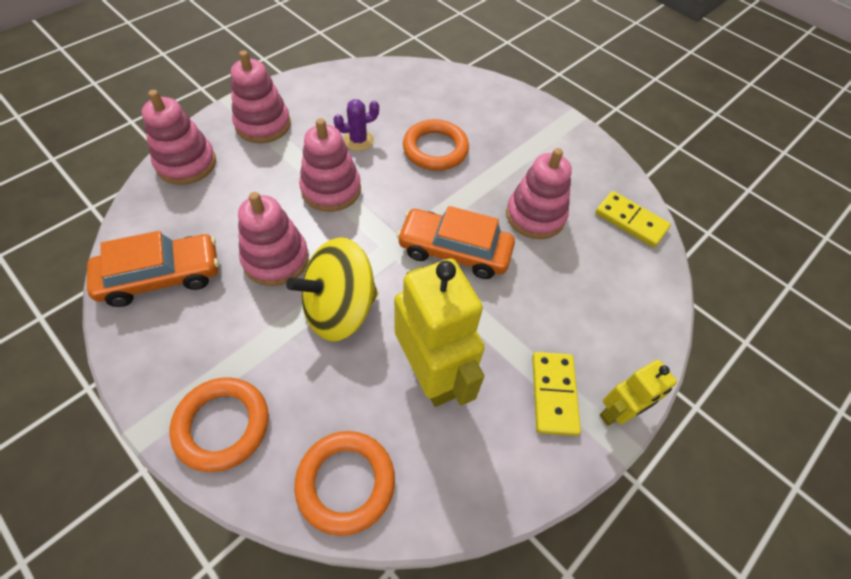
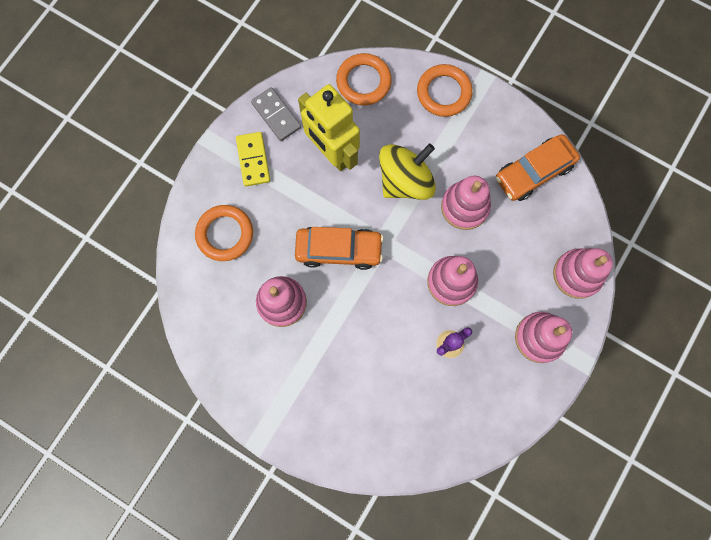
camera: 170 degrees right, 20 degrees up
orange ring [403,119,469,170] -> orange ring moved to [195,205,253,261]
yellow domino [595,191,671,247] -> none
yellow robot [600,360,677,426] -> none
none -> grey domino [251,87,301,141]

